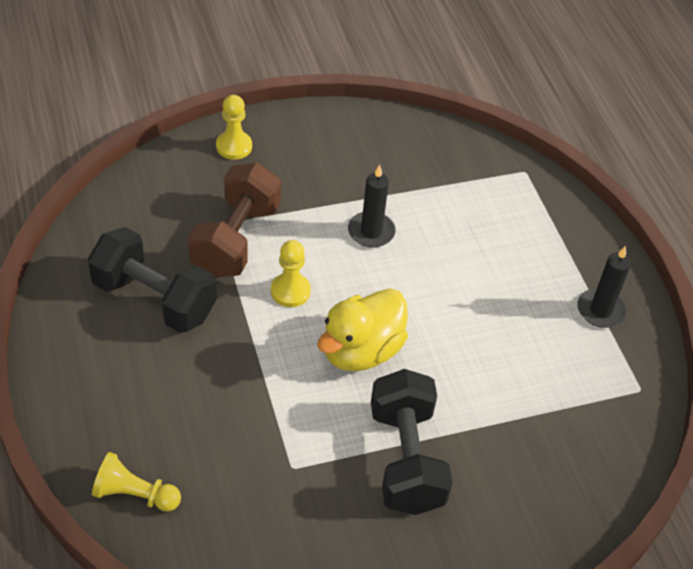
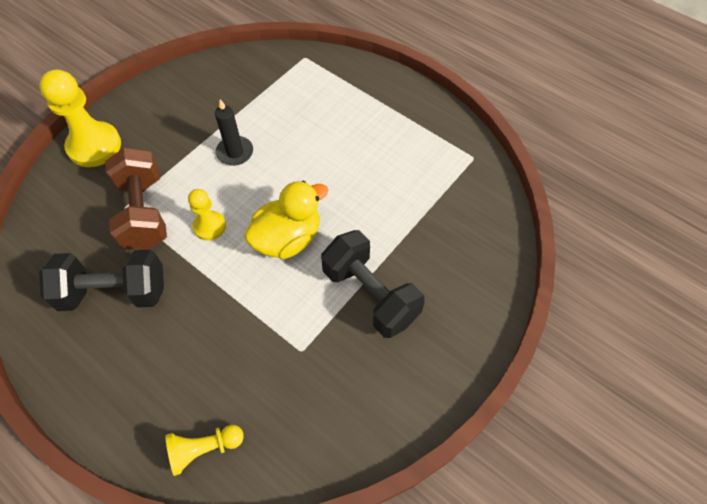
camera: 30 degrees left, 10 degrees up
yellow pawn [216,95,252,160] -> yellow pawn [39,70,121,167], size x1.77
yellow duck [317,289,408,371] -> yellow duck turned 135 degrees counterclockwise [244,180,328,259]
black candle [577,246,631,328] -> none

